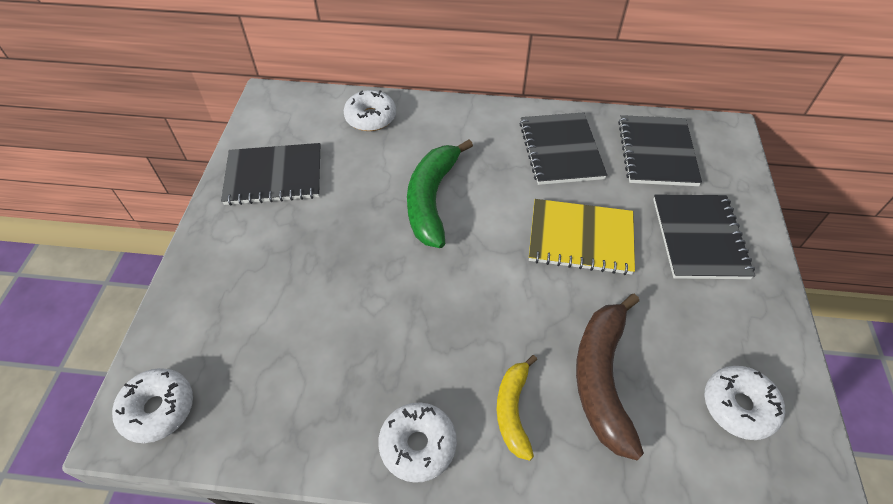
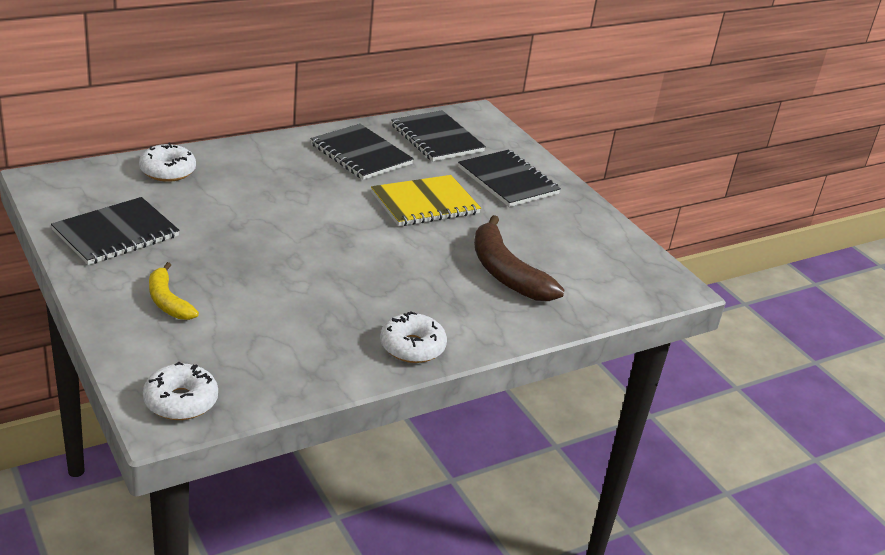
camera: 40 degrees left, 20 degrees down
green banana [407,139,473,248] -> none
yellow banana [497,355,537,461] -> yellow banana moved to [149,262,199,320]
white donut [704,366,785,440] -> none

